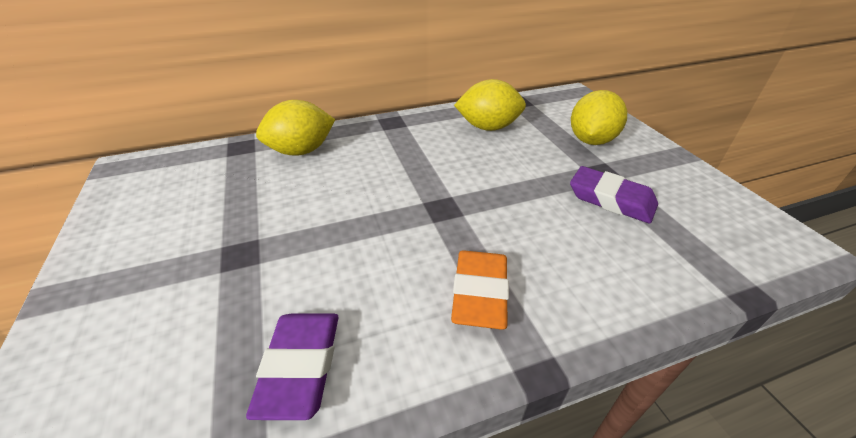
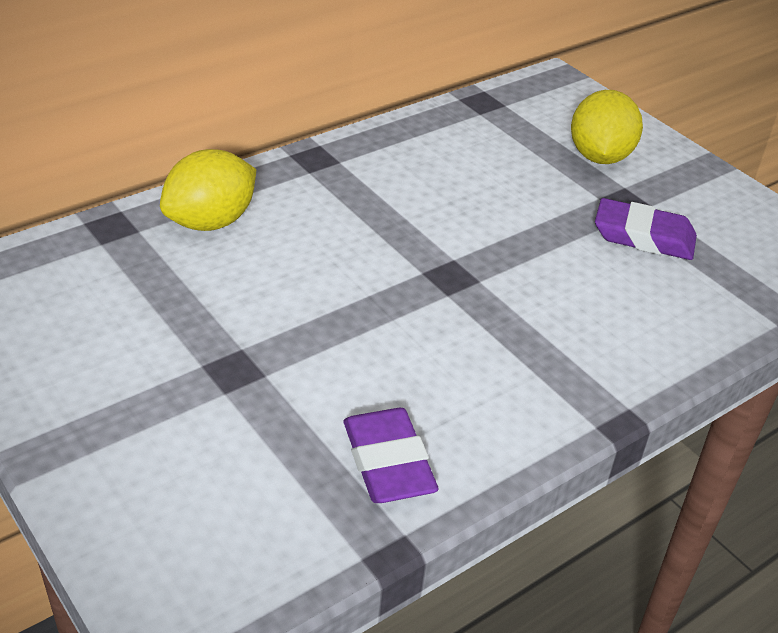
camera: 20 degrees left, 0 degrees up
orange eraser [451,250,509,330] -> none
yellow lemon [454,79,526,131] -> none

